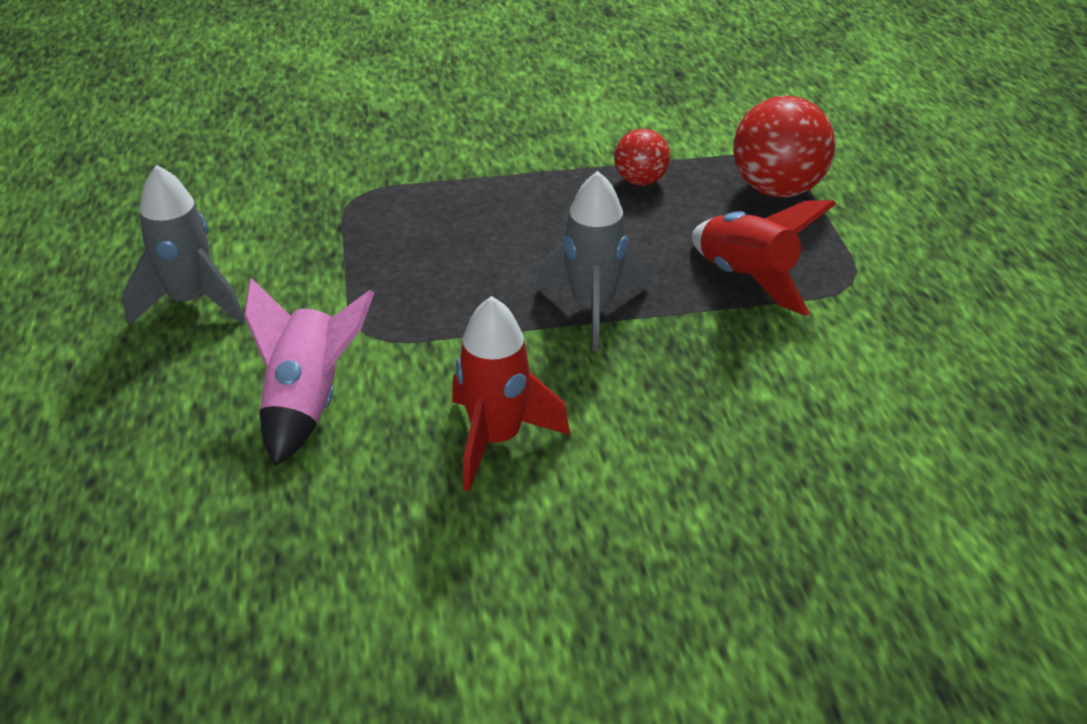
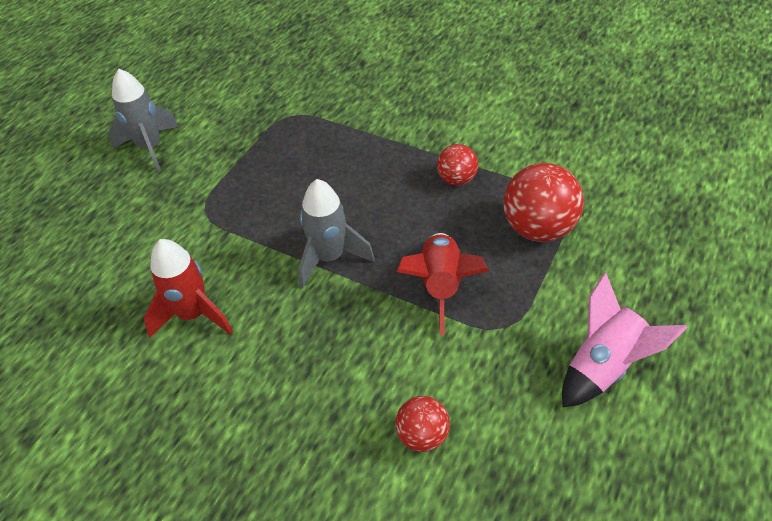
camera: 40 degrees right, 10 degrees up
pink rocket [244,278,374,466] -> pink rocket moved to [562,272,688,407]
none -> red ball [395,396,450,452]

